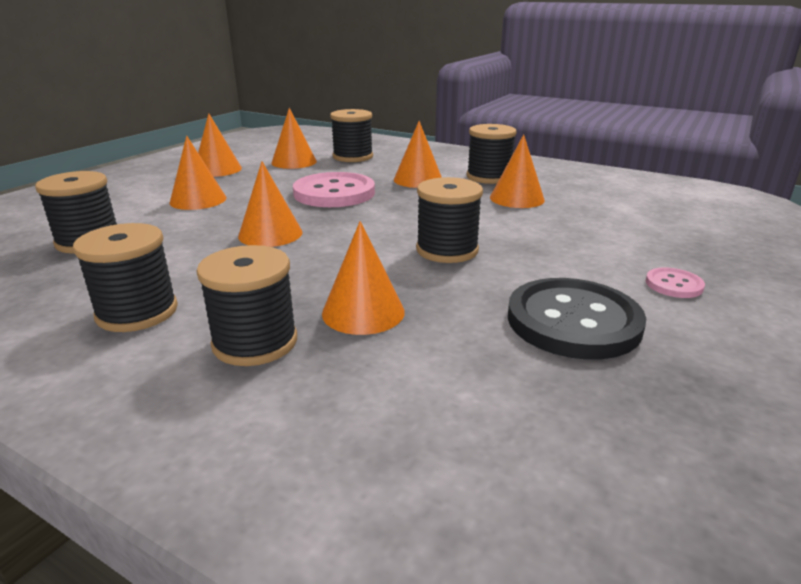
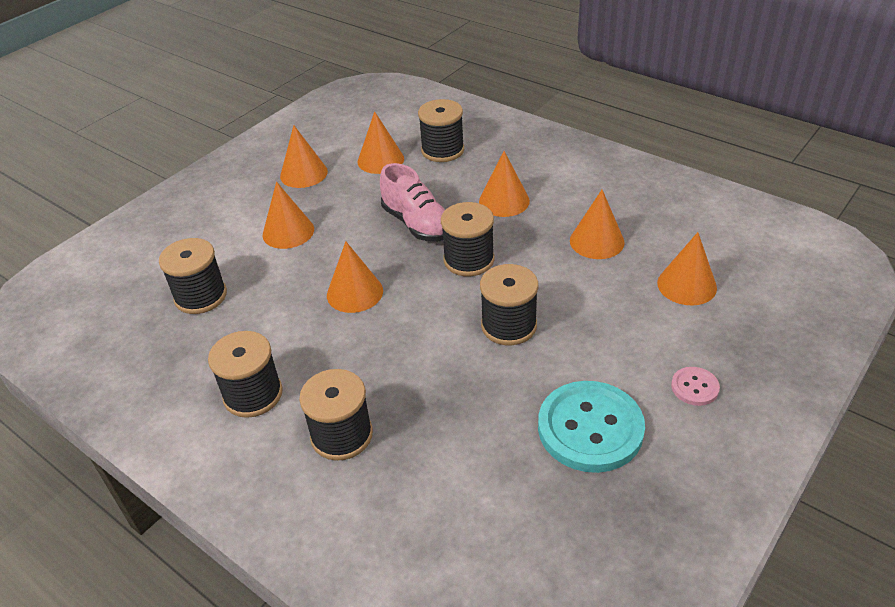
camera: 10 degrees right, 15 degrees up
pink button [293,172,375,207] -> pink shoe [380,163,445,242]
orange cone [322,221,405,335] -> orange cone moved to [657,232,717,306]
black spool [467,124,517,184] -> black spool moved to [441,202,494,276]
black button [508,278,646,360] -> turquoise button [538,381,645,473]

